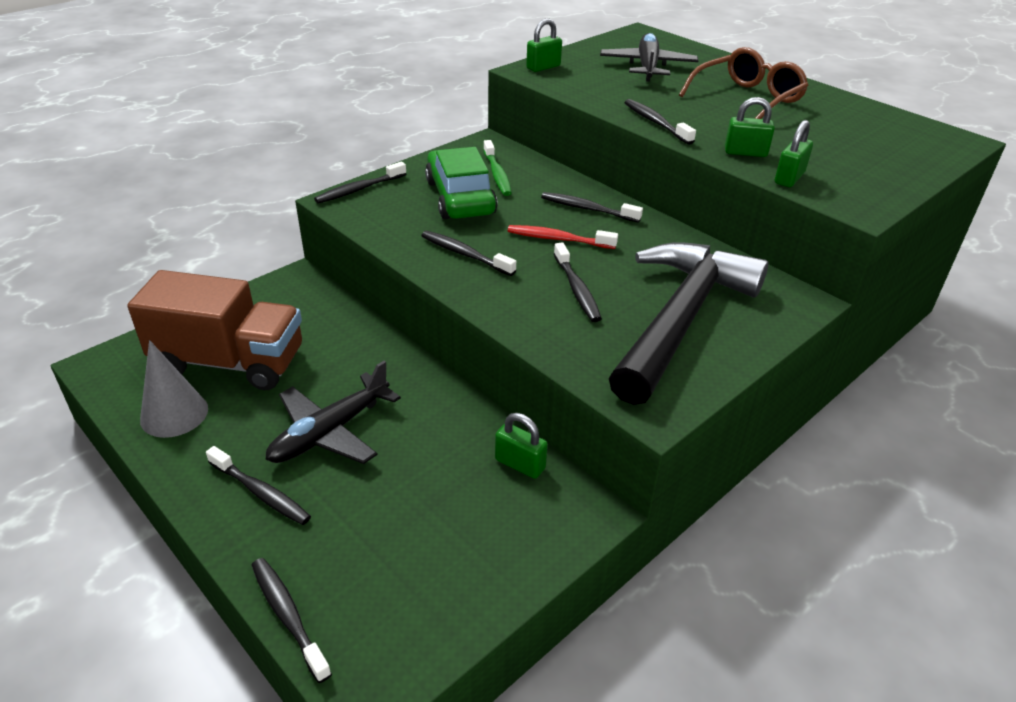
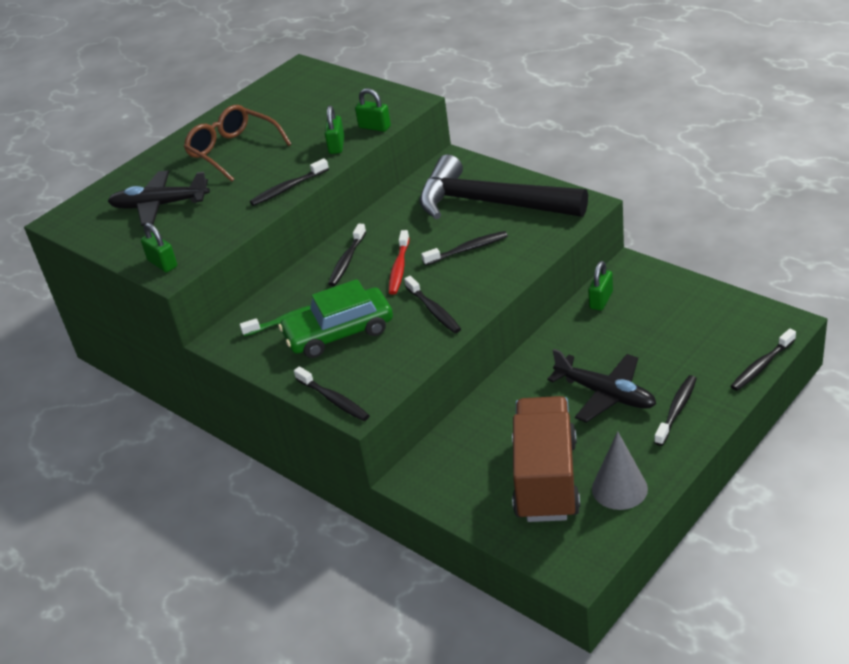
camera: 90 degrees left, 0 degrees up
black toothbrush [421,231,516,276] -> black toothbrush turned 60 degrees counterclockwise [404,276,461,333]

